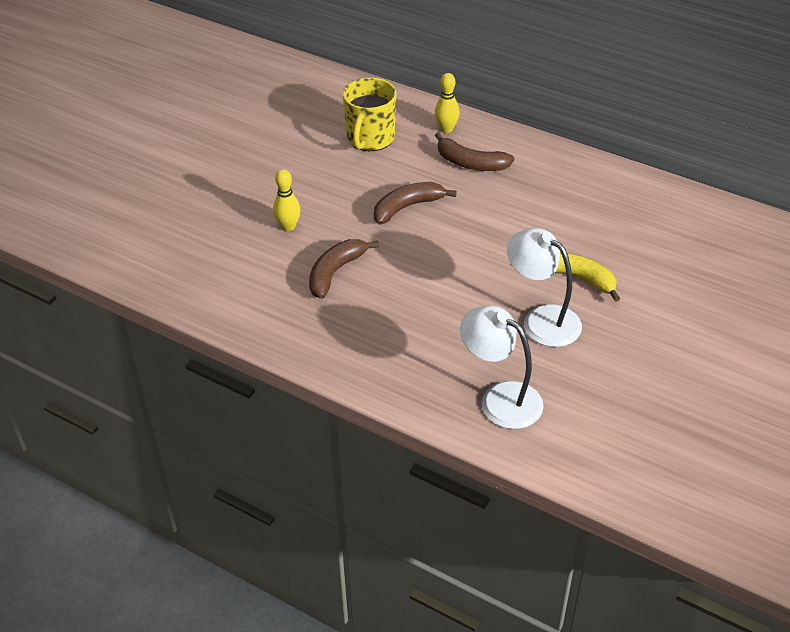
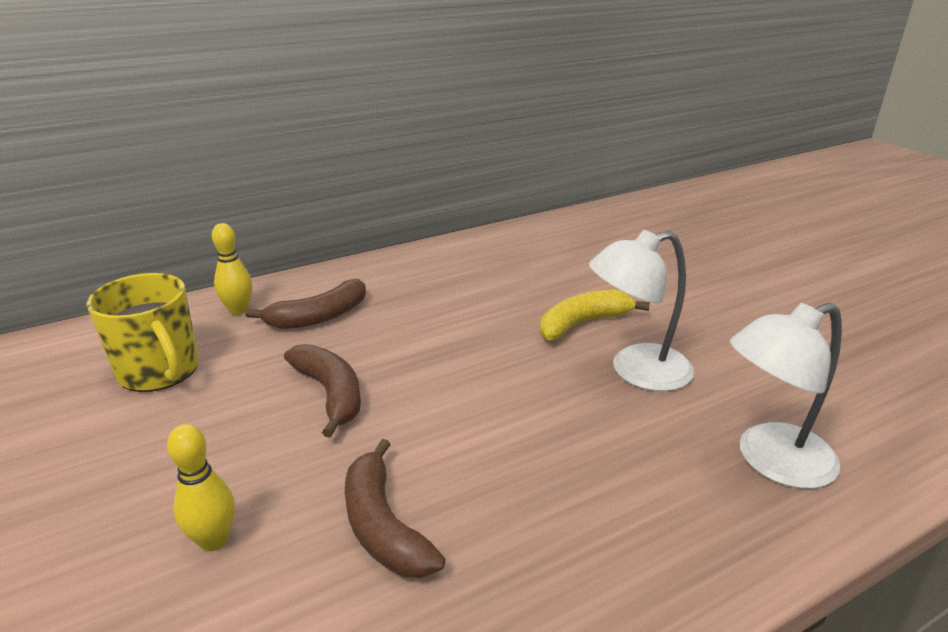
camera: 60 degrees left, 15 degrees down
brown banana [374,182,457,224] -> brown banana turned 150 degrees clockwise [284,344,361,438]

